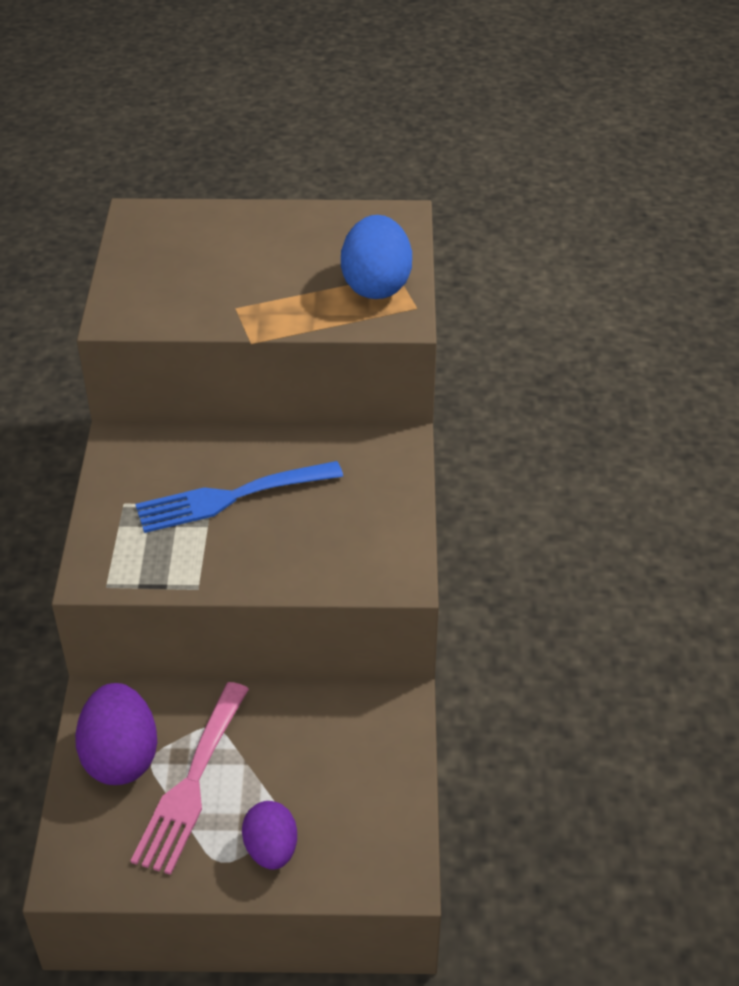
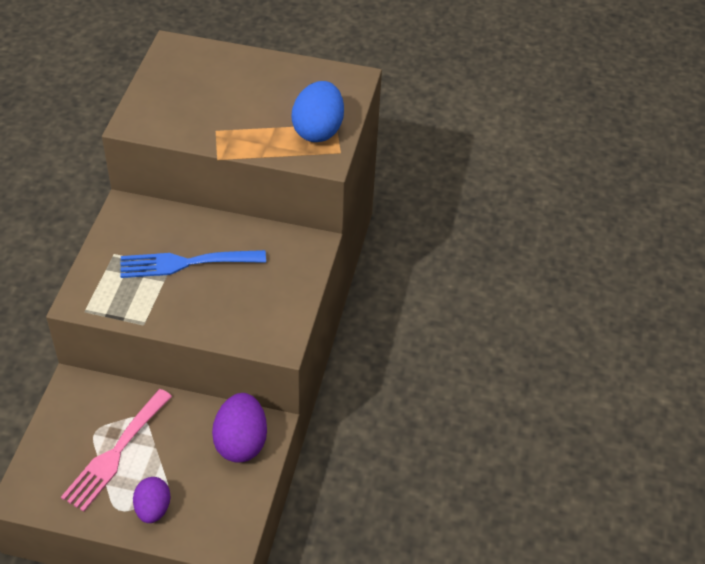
camera: 10 degrees right, 5 degrees up
purple egg [75,683,157,785] -> purple egg moved to [212,393,267,463]

